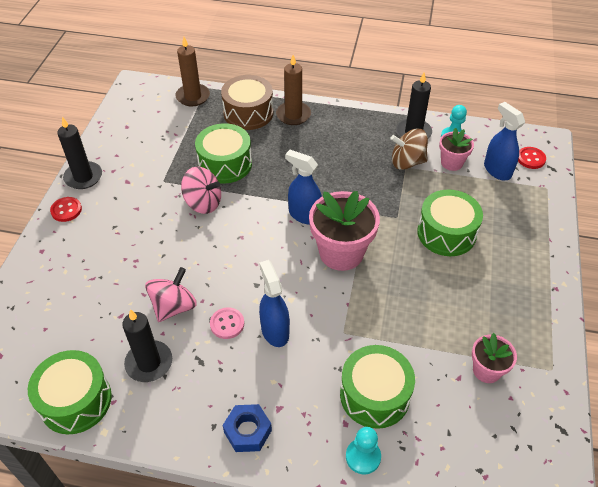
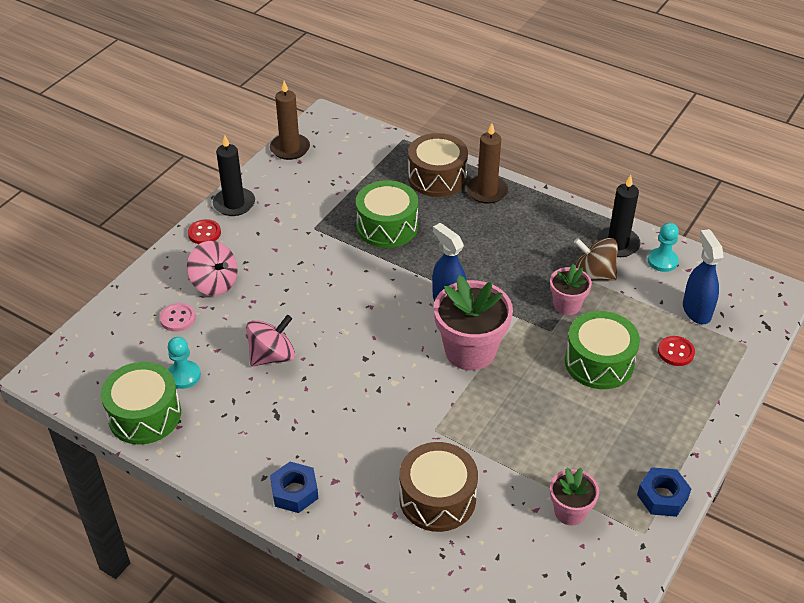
camera: 20 degrees right, 5 degrees down
black candle [122,309,172,382] -> none
brown candle [176,37,210,106] -> brown candle moved to [270,81,310,160]
pink spinning top [181,167,221,214] -> pink spinning top moved to [187,241,238,296]
pink button [210,307,244,339] -> pink button moved to [160,303,196,332]
blue spray bottle [259,260,290,347] -> none
green drum [340,345,415,429] -> brown drum [399,442,478,532]
turquoise pawn [346,427,381,474] -> turquoise pawn moved to [168,337,201,389]
pink flower pot [439,128,474,171] -> pink flower pot moved to [550,264,592,315]
red button [518,147,546,169] -> red button moved to [658,336,695,366]
none -> blue nut [637,467,691,517]

